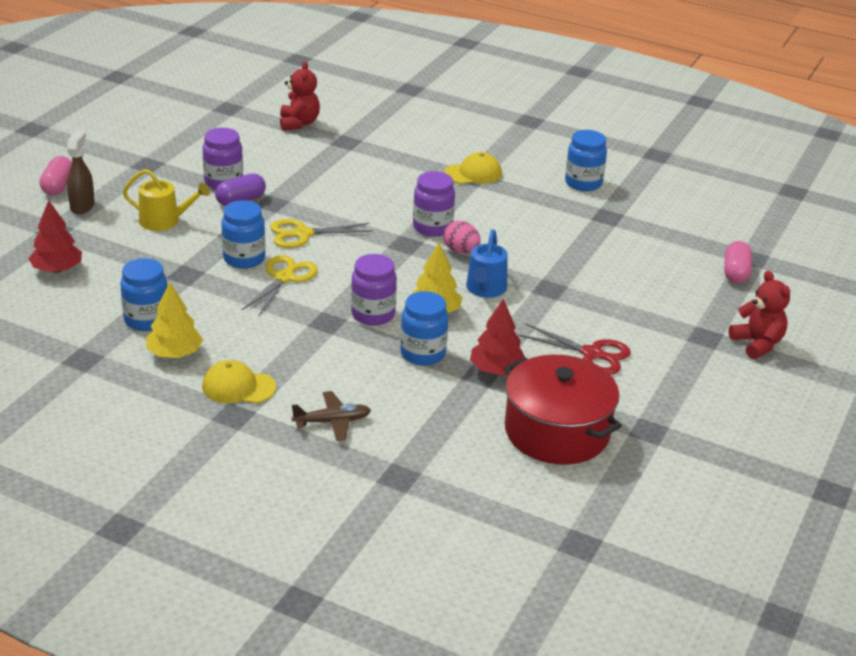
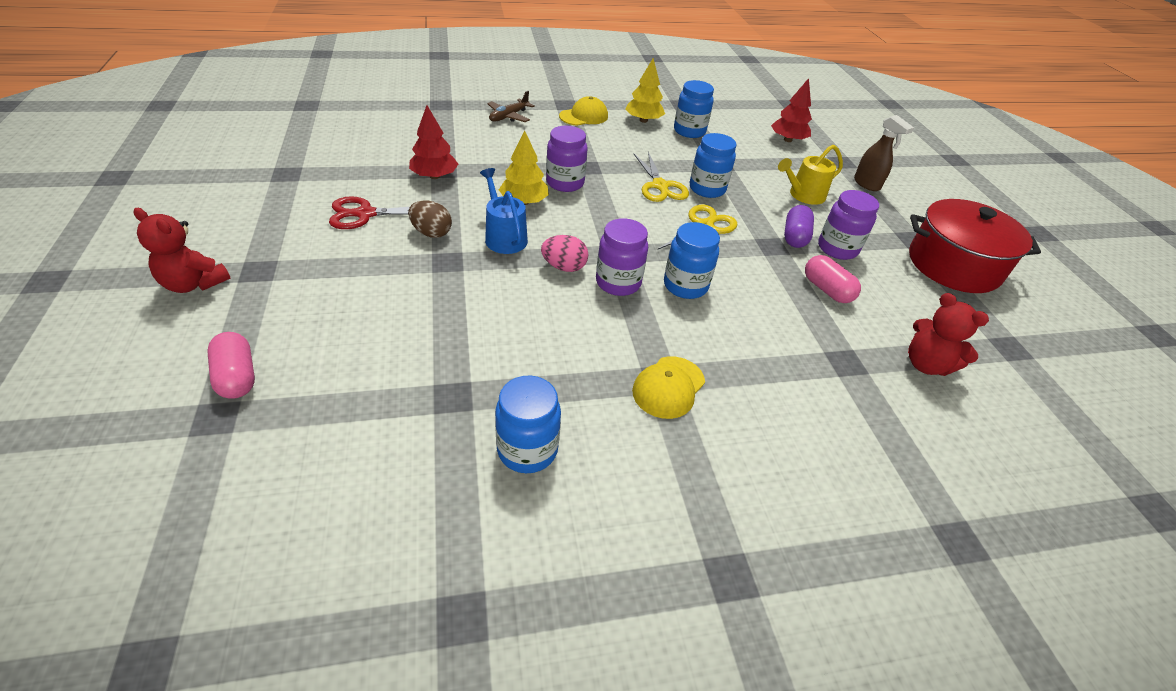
camera: 140 degrees right, 10 degrees up
pink capsule [39,156,72,195] -> pink capsule moved to [805,255,861,303]
blue jar [400,291,448,366] -> blue jar moved to [664,222,720,299]
red pot [504,355,622,465] -> red pot moved to [909,199,1041,293]
none -> brown egg [408,200,452,238]

